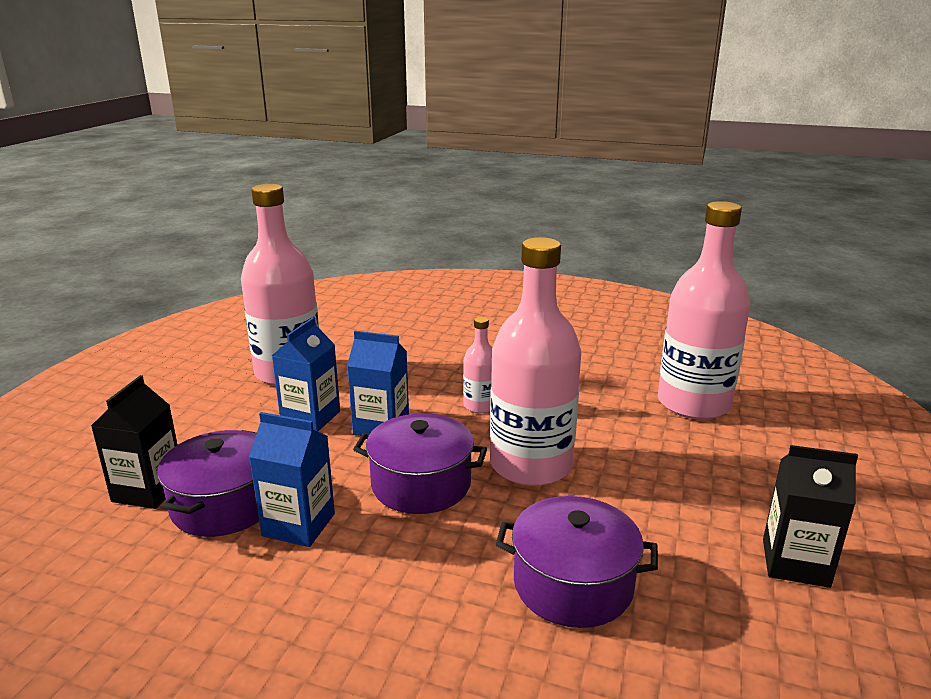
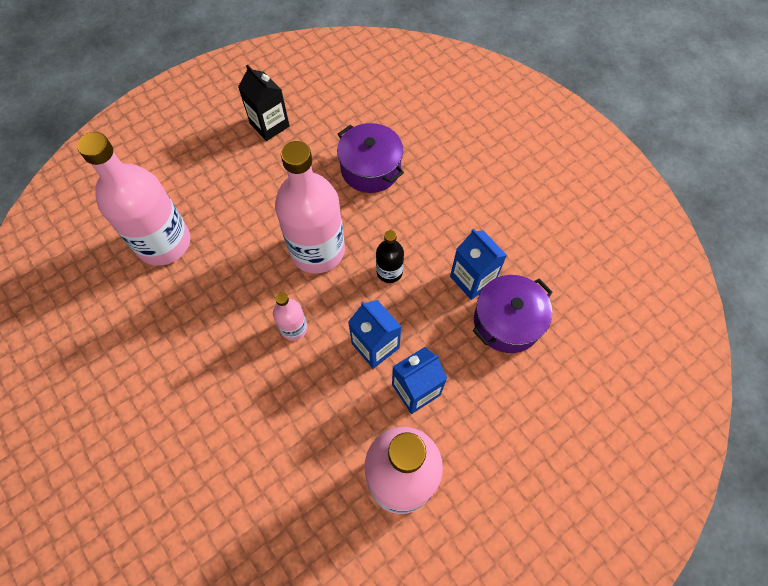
camera: 145 degrees left, 40 degrees up
black carton [91,375,177,509] -> none
purple pot [353,413,487,514] -> black bottle [376,230,404,283]

